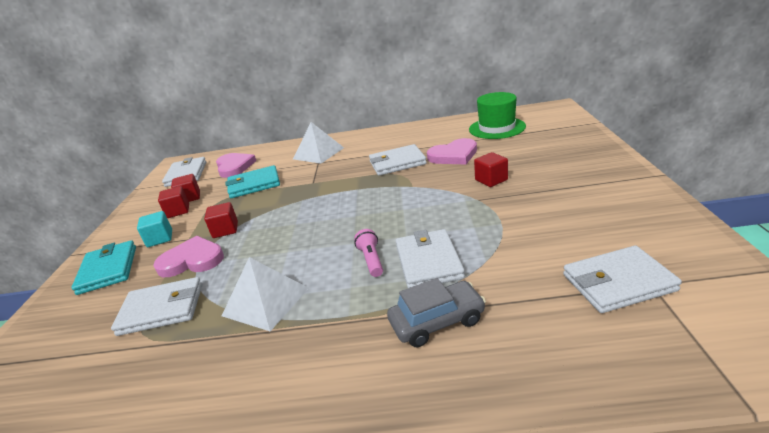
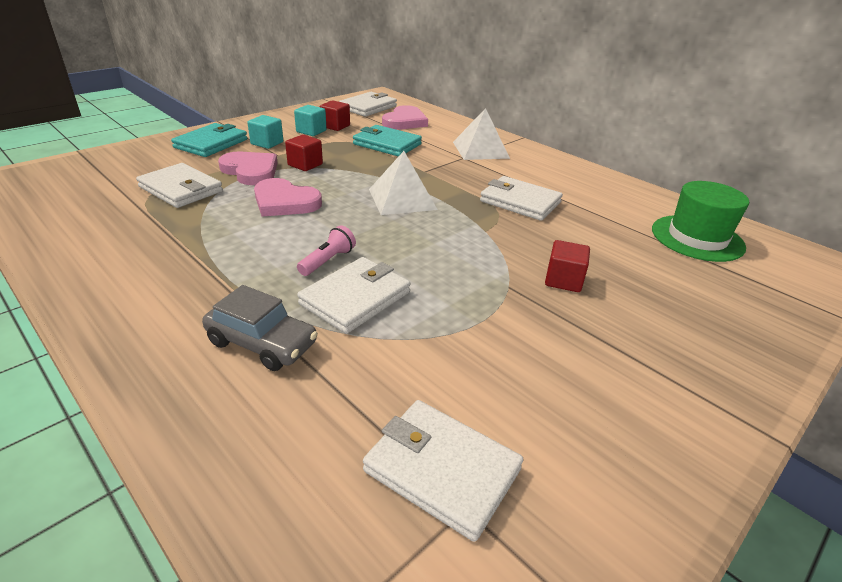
camera: 40 degrees right, 5 degrees up
red cube [158,186,189,218] -> turquoise cube [294,105,327,136]
white pyramid [222,257,309,331] -> white pyramid moved to [369,151,438,215]
pink heart [427,138,477,164] -> pink heart moved to [254,178,322,217]

